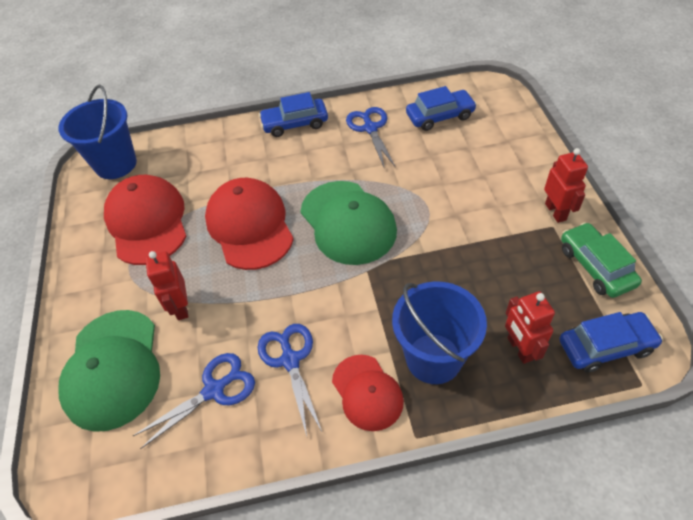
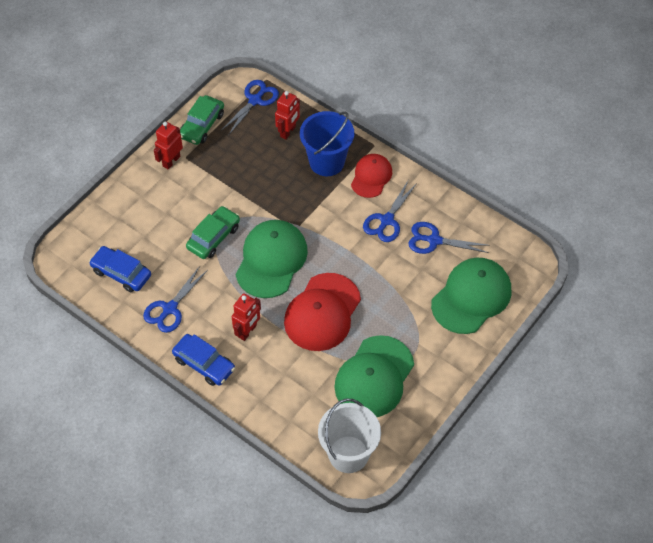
camera: 135 degrees left, 5 degrees up
blue bucket [58,85,137,179] -> white bucket [318,399,381,473]
red cap [104,175,187,265] -> green cap [334,335,414,417]
red robot [145,251,188,320] -> red robot moved to [232,293,261,341]
blue car [559,312,663,373] -> blue scissors [221,80,279,136]
none -> green car [186,206,240,259]

